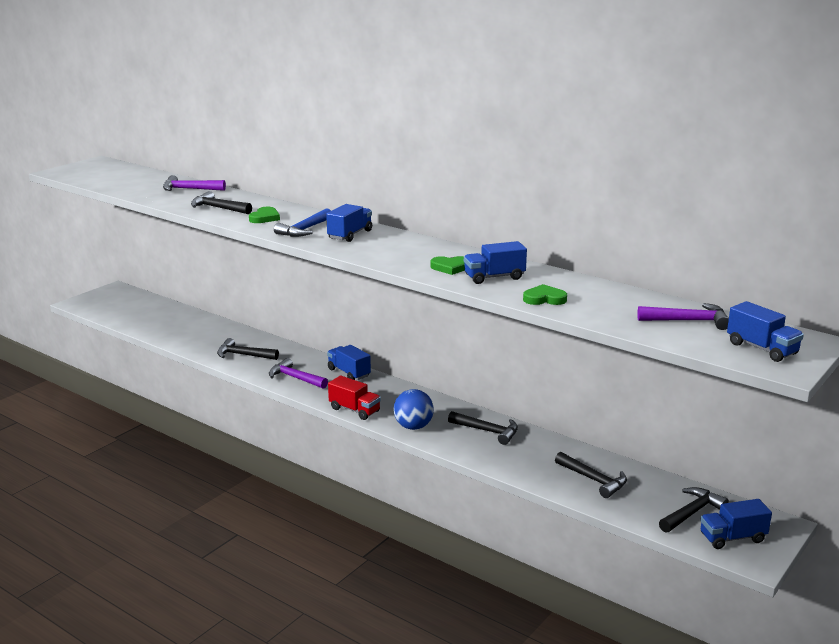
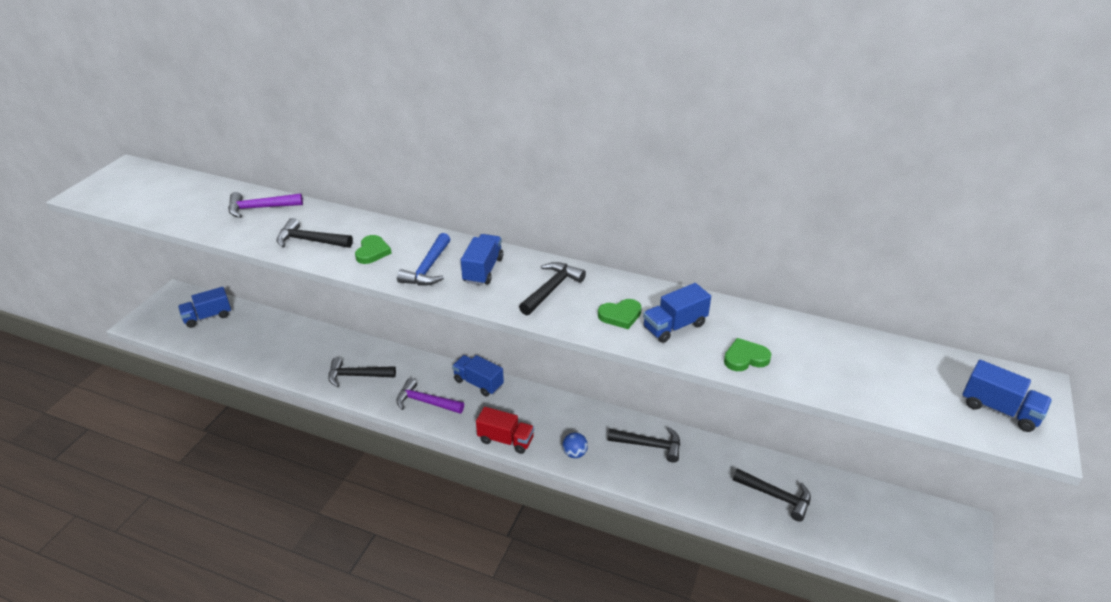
camera: 15 degrees left, 15 degrees up
blue ball [393,389,434,430] -> blue ball [562,433,588,458], size x0.61
purple hammer [637,303,729,330] -> none
black hammer [659,487,729,533] -> black hammer moved to [519,262,586,315]
blue truck [700,499,772,549] -> blue truck moved to [178,287,231,328]

